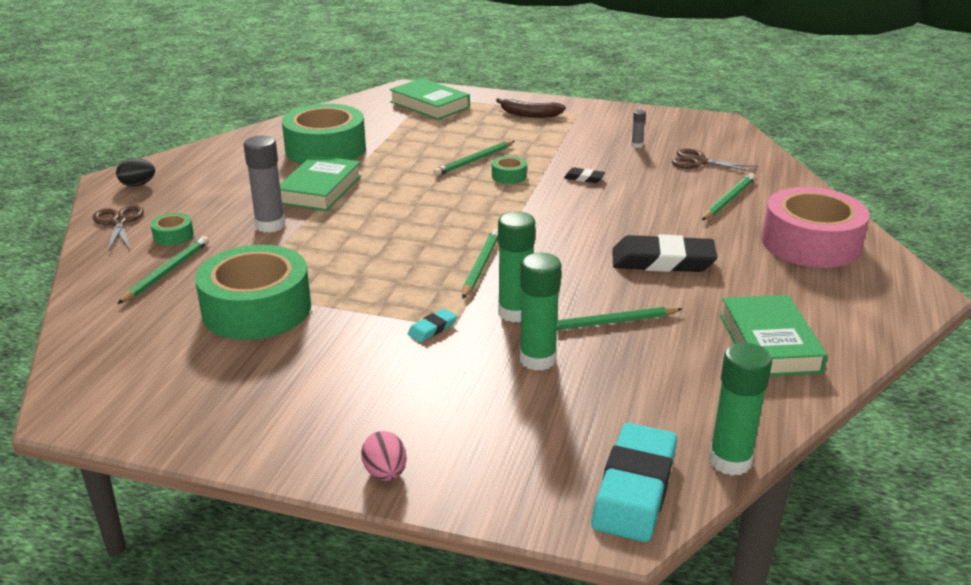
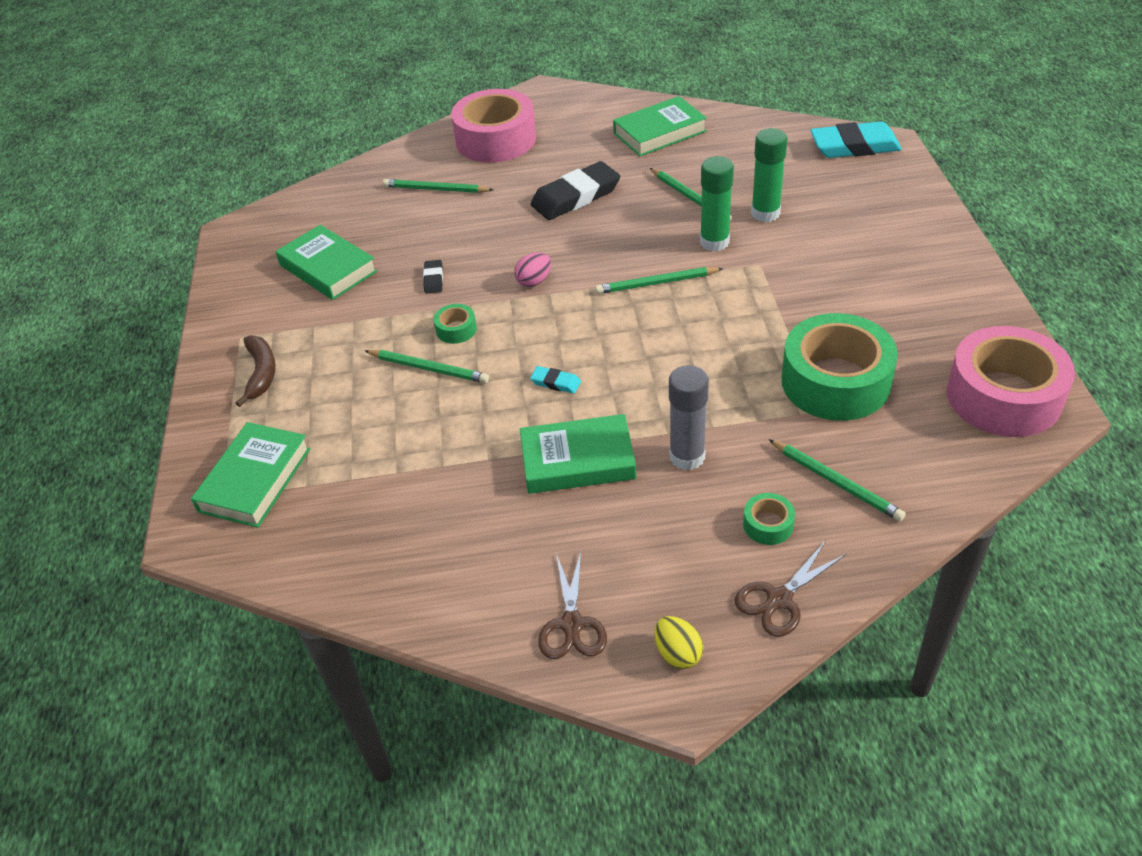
camera: 110 degrees left, 15 degrees up
black egg [116,158,155,186] -> yellow egg [654,616,704,669]
green pencil [117,236,209,304] -> green pencil turned 135 degrees counterclockwise [768,439,906,521]
green tape [282,104,366,164] -> none
pink egg [361,431,407,481] -> pink egg moved to [514,252,551,287]
turquoise eraser [407,308,457,342] -> turquoise eraser moved to [530,366,581,394]
black eraser [612,235,717,272] -> black eraser turned 75 degrees clockwise [531,161,620,220]
grey glue stick [631,110,646,148] -> green book [275,225,377,300]
brown scissors [671,149,759,173] -> brown scissors moved to [538,551,607,659]
green glue stick [709,343,772,476] -> none
none -> pink tape [947,326,1075,437]

